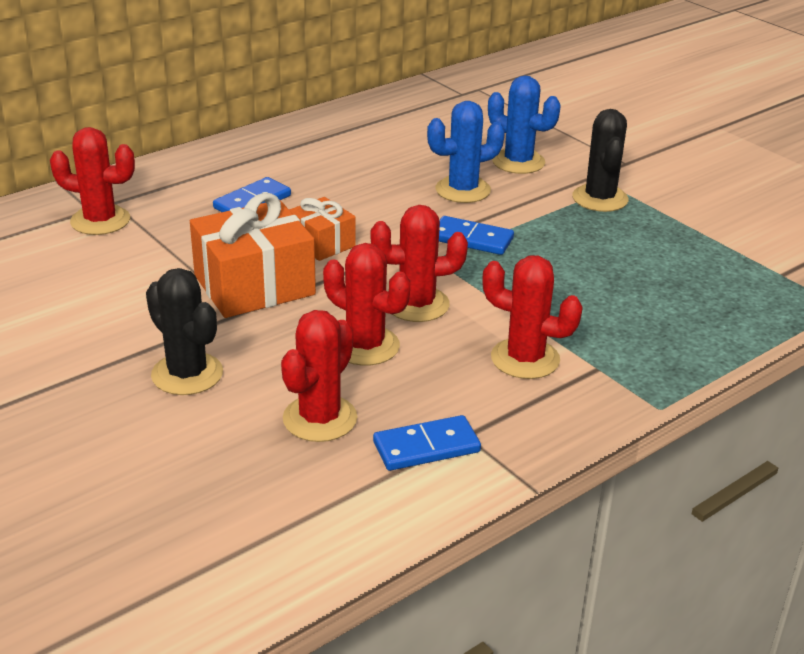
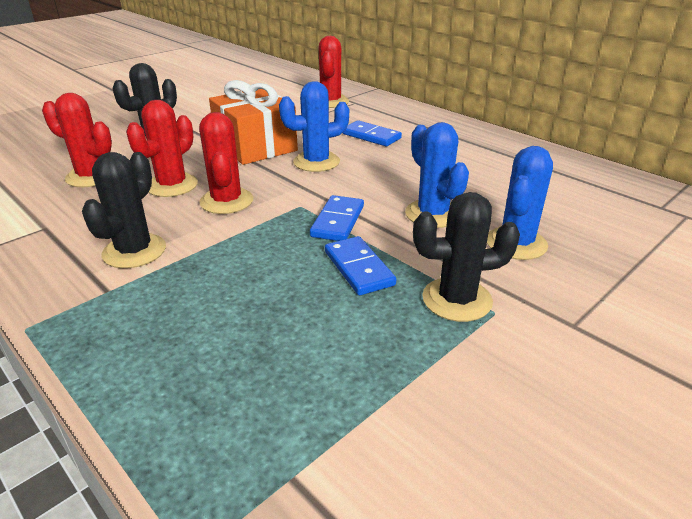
camera: 85 degrees right, 0 degrees up
orange gift [289,197,356,261] -> blue cactus [279,81,349,172]
blue domino [373,415,481,471] -> blue domino moved to [325,236,396,295]
red cactus [482,255,583,379] -> black cactus [82,152,166,268]

